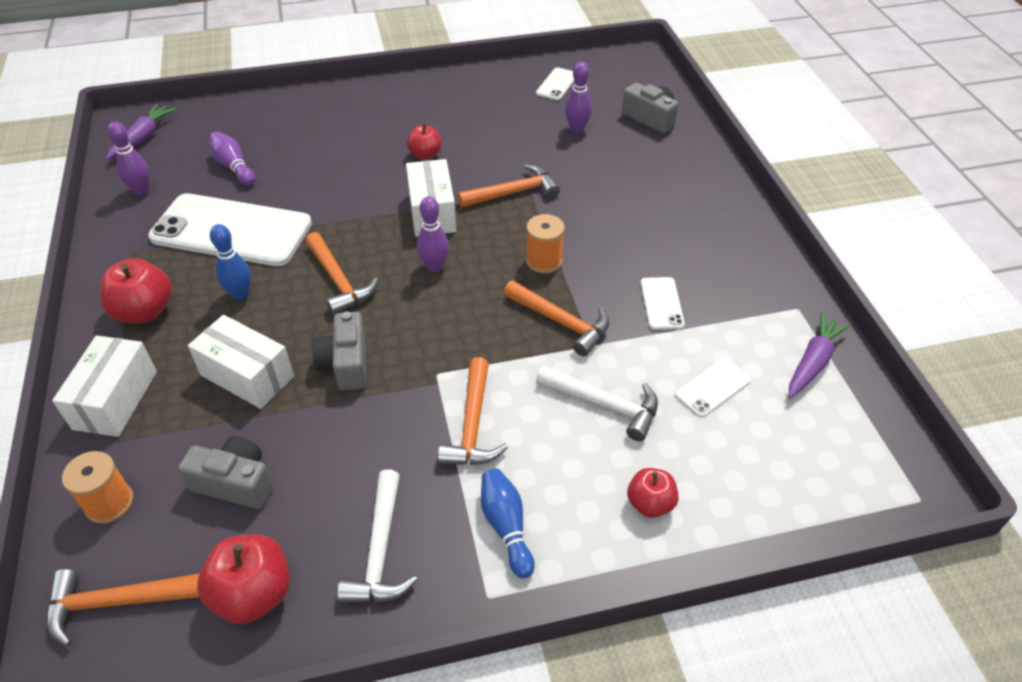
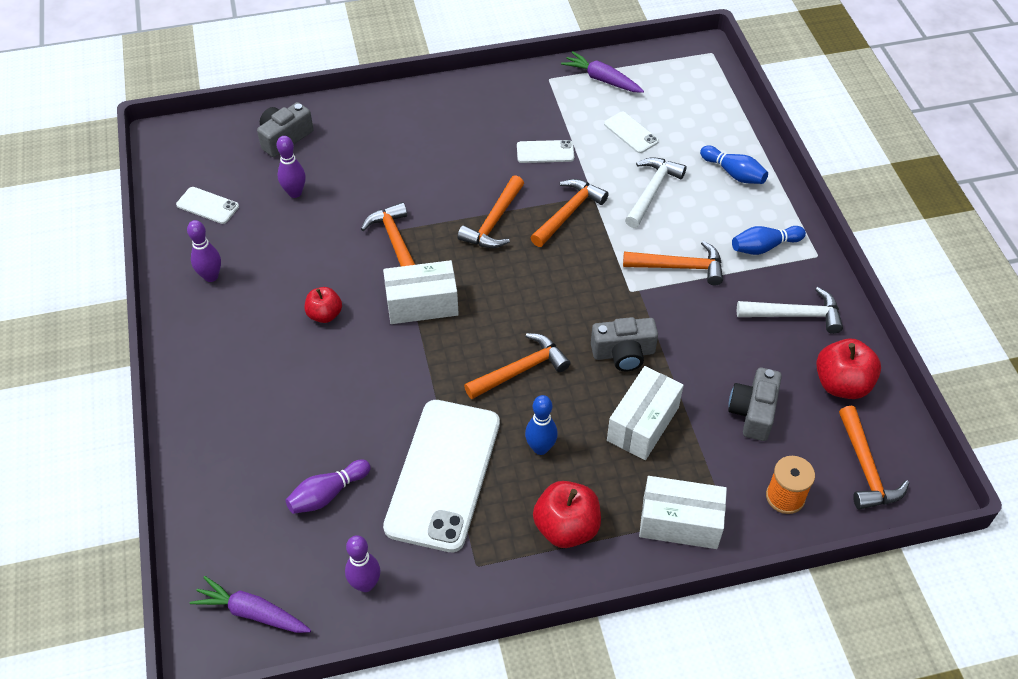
camera: 90 degrees left, 5 degrees up
purple bowling pin [417,196,449,272] -> purple bowling pin moved to [187,220,221,282]
orange spool [526,214,565,273] -> orange hammer [457,175,524,248]
red apple [627,468,678,518] -> blue bowling pin [700,145,768,184]

